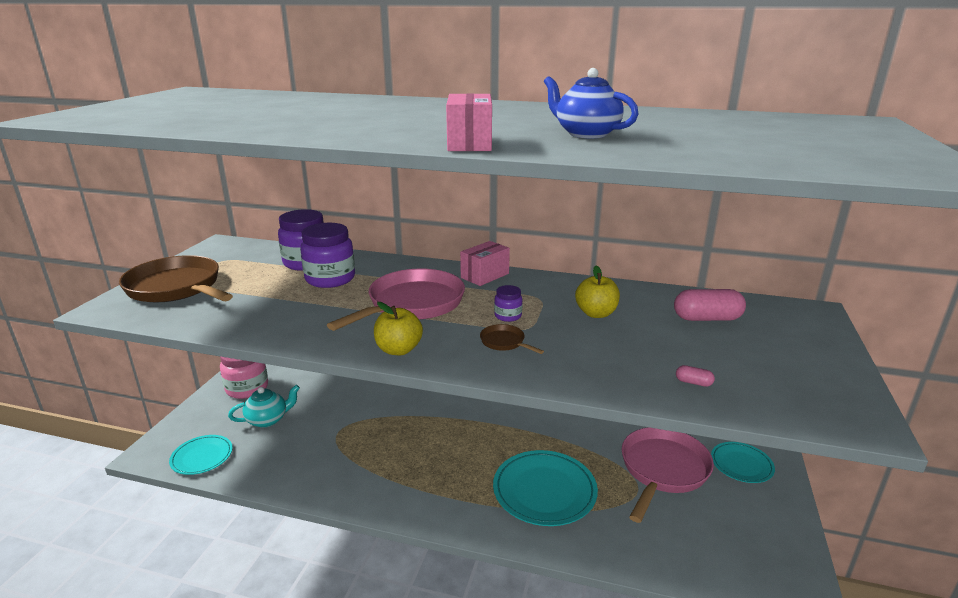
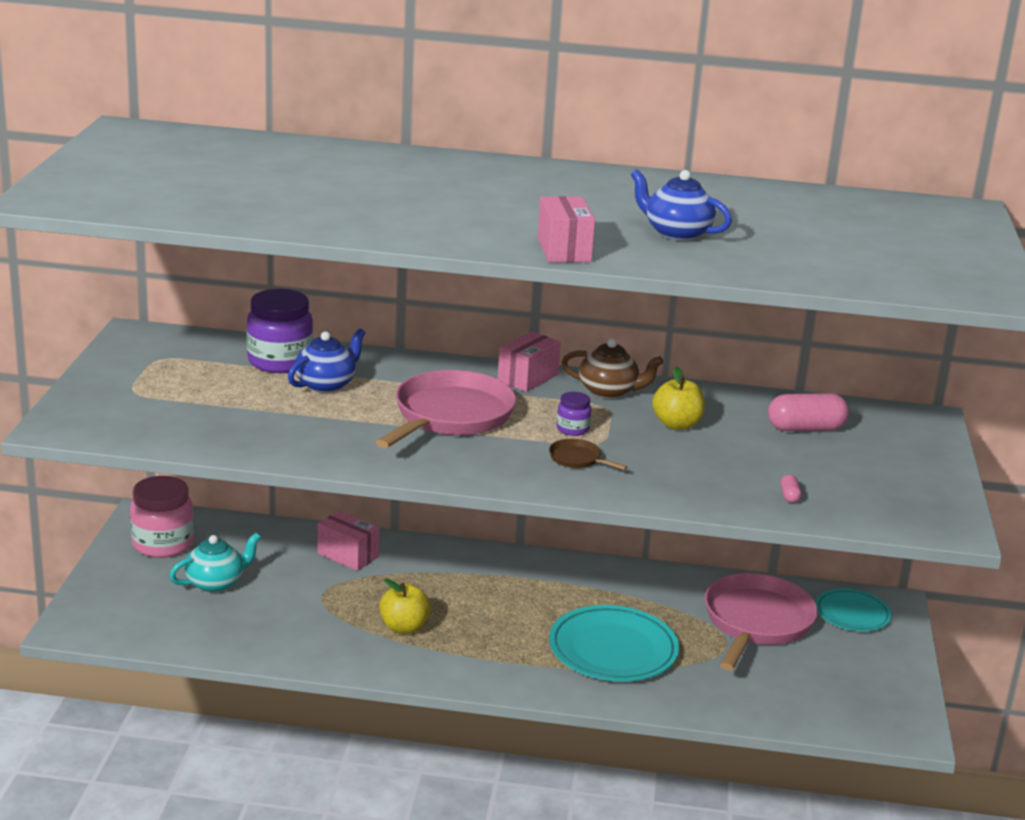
camera: 10 degrees left, 0 degrees up
brown pan [119,255,233,302] -> none
turquoise plate [169,435,233,475] -> none
purple jar [300,223,355,288] -> blue teapot [288,328,365,393]
yellow apple [374,302,423,355] -> yellow apple moved to [379,579,431,634]
pink capsule [676,365,715,387] -> pink capsule turned 75 degrees clockwise [780,474,802,503]
none -> pink box [317,510,380,571]
none -> brown teapot [561,338,663,399]

